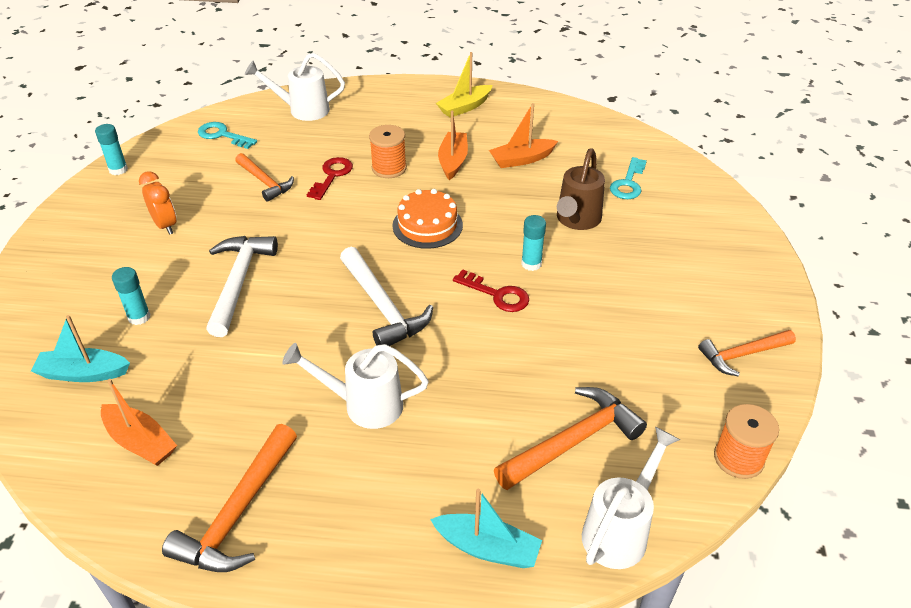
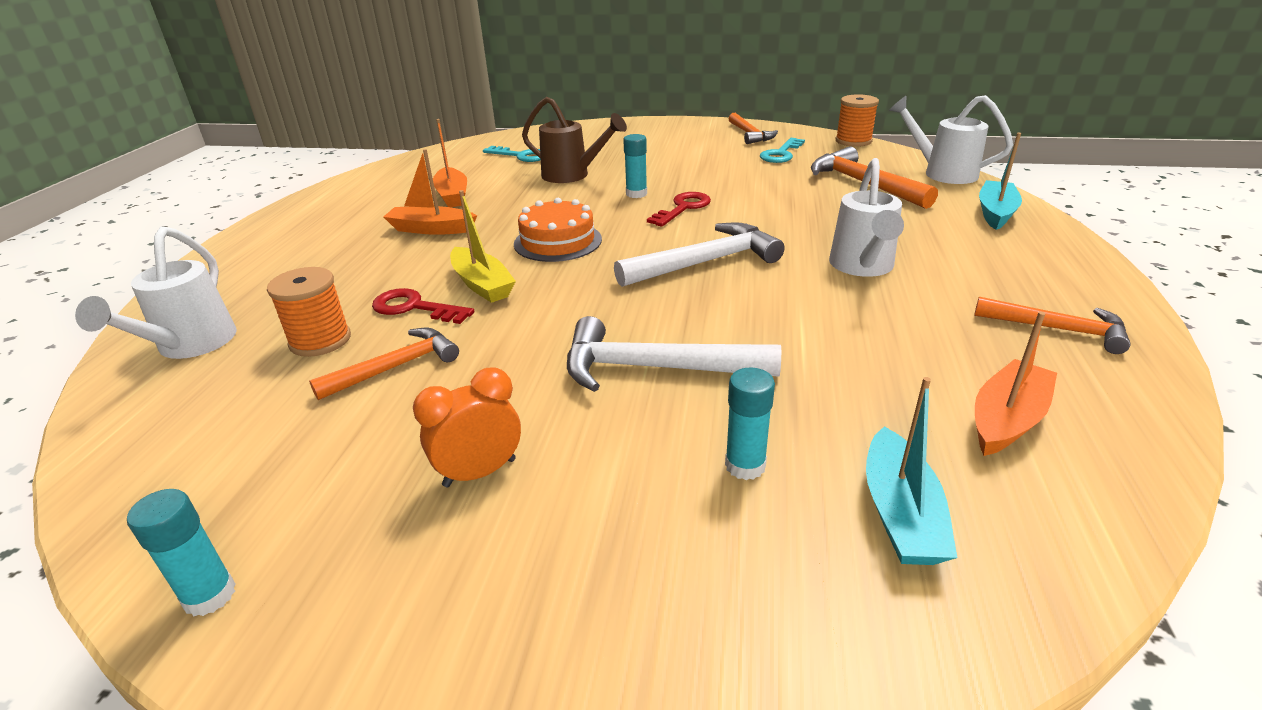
camera: 85 degrees left, 10 degrees down
orange hammer [162,424,297,572] -> orange hammer [974,297,1131,354], size x0.67
turquoise key [198,122,257,149] -> turquoise key moved to [760,138,805,163]
orange spool [369,125,407,178] -> orange spool moved to [267,267,351,357]
yellow boat [436,52,492,118] -> yellow boat moved to [450,190,516,303]

